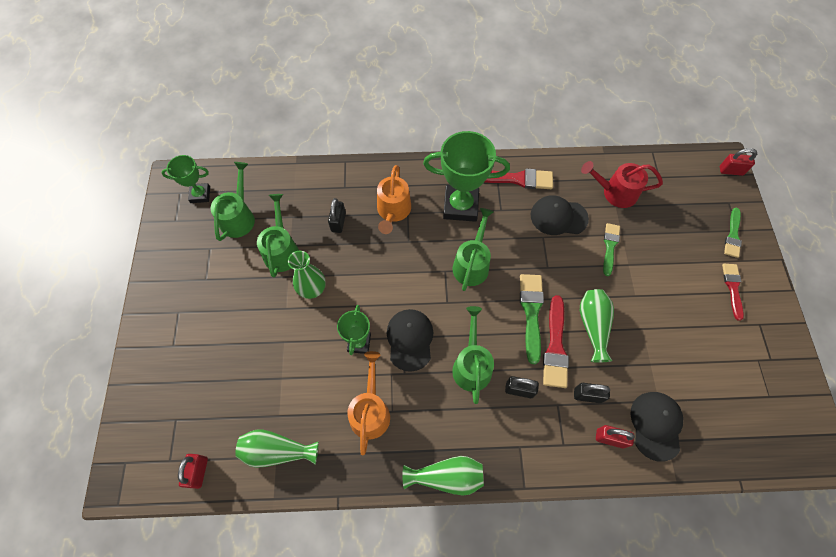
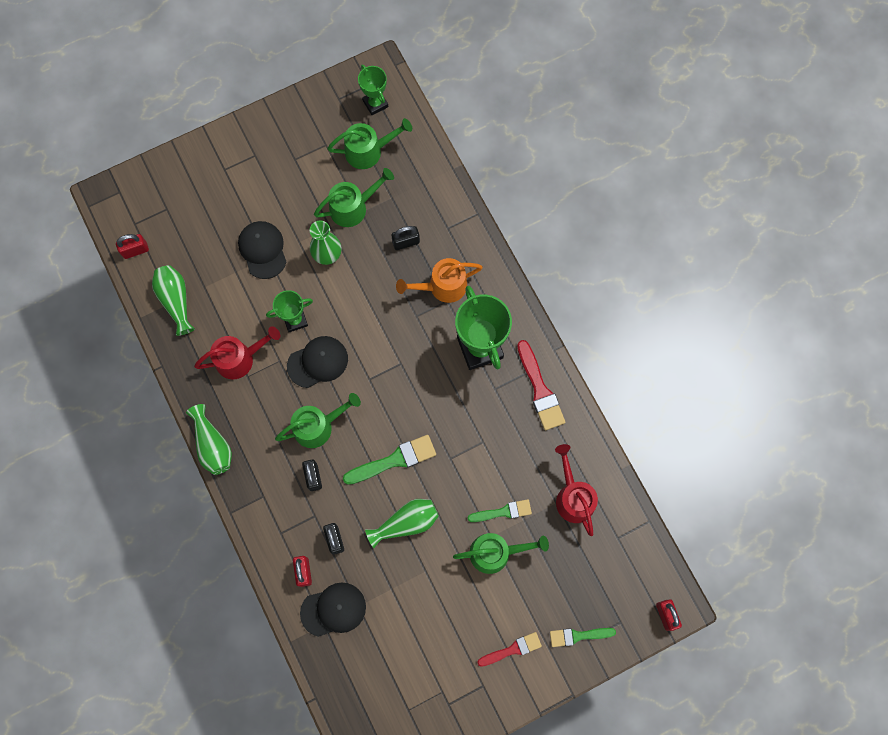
camera: 65 degrees right, 10 degrees up
orange watering can [347,351,390,455] -> red watering can [194,326,280,379]
green watering can [452,208,494,291] -> green watering can moved to [453,533,549,574]
black cap [530,195,589,235] -> black cap moved to [238,221,287,279]
red brush [543,295,569,388] -> none

